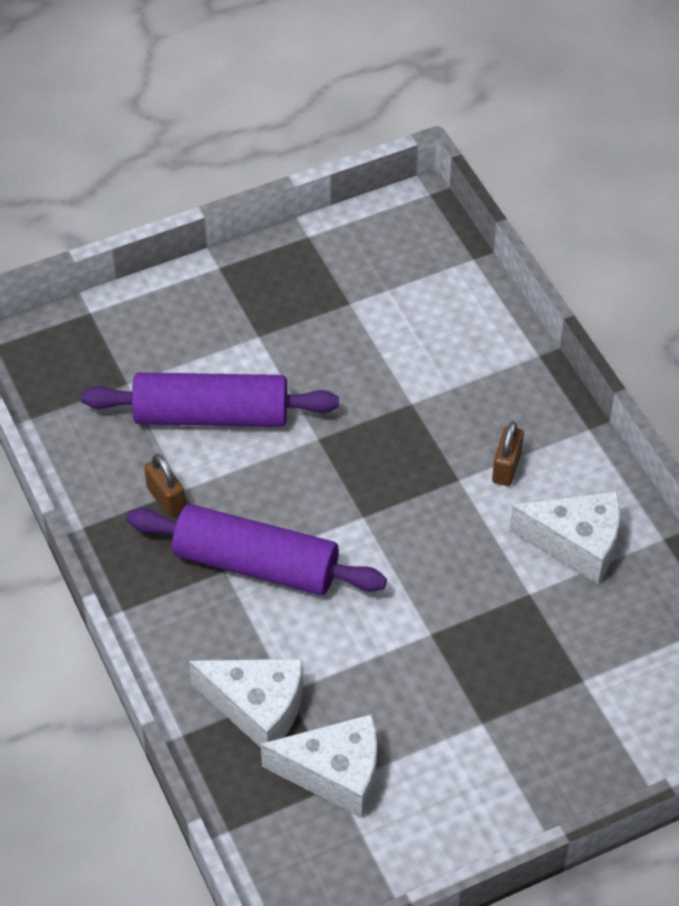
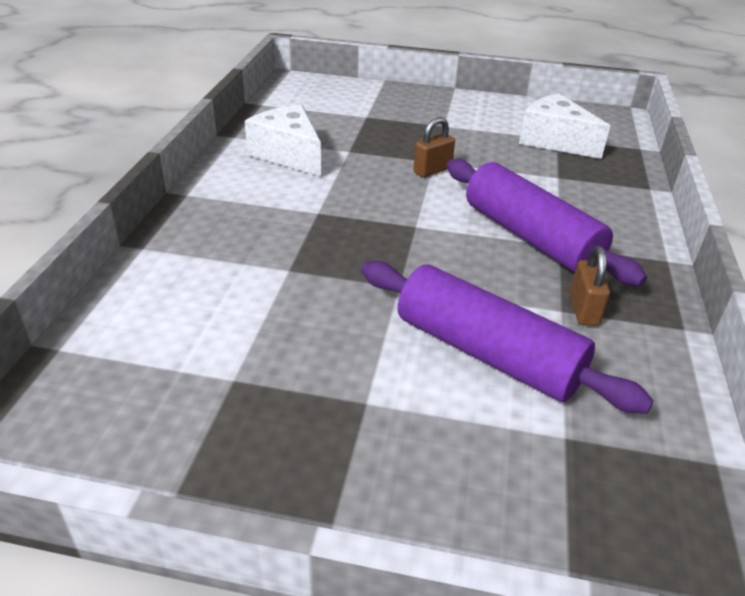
camera: 145 degrees left, 15 degrees down
white cheese [189,659,303,748] -> none
brown padlock [492,421,524,486] -> brown padlock moved to [413,117,455,177]

